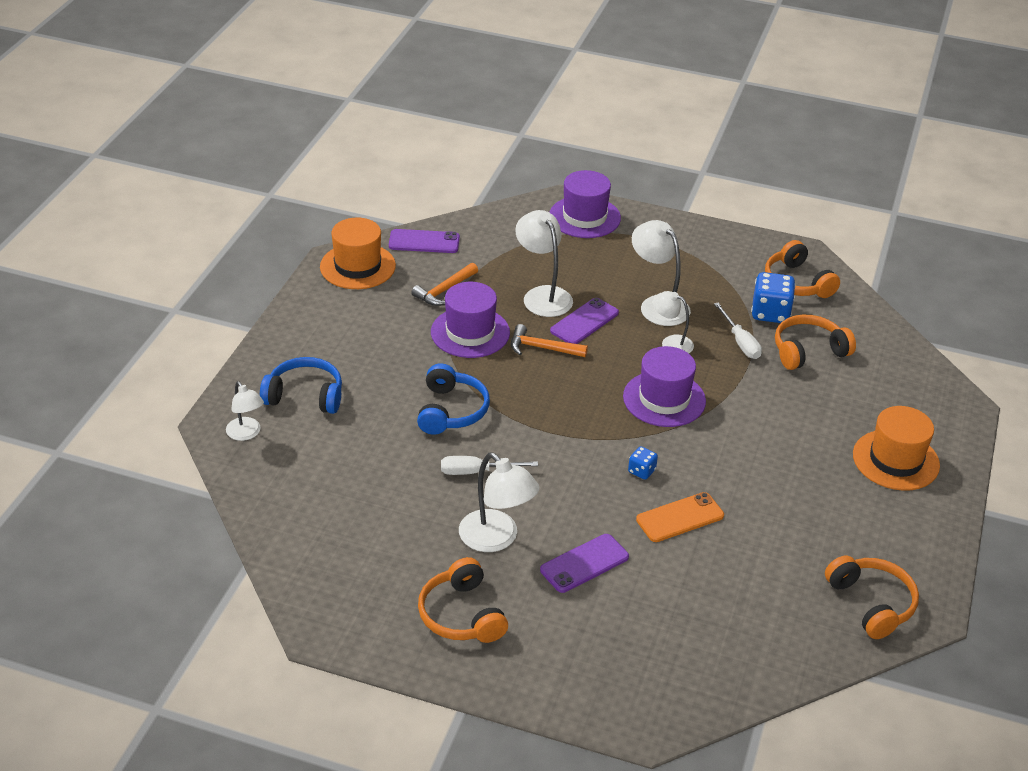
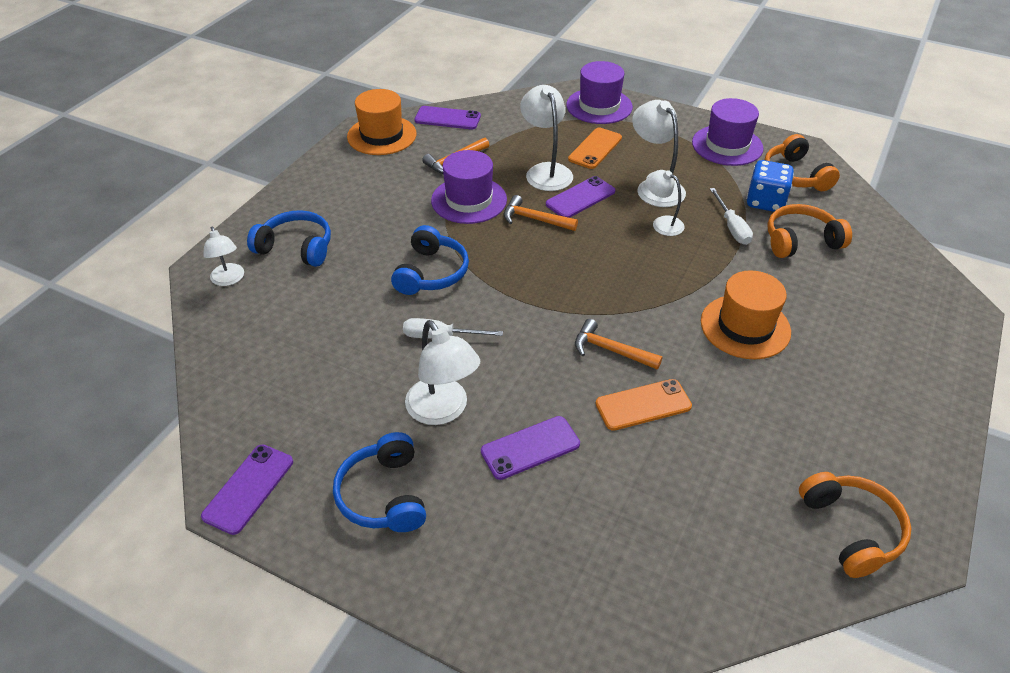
camera: 10 degrees right, 5 degrees up
orange headphones [418,557,508,643] -> blue headphones [333,432,426,532]
purple hat [623,346,706,427] -> purple hat moved to [692,98,764,166]
blue dice [628,446,658,480] -> orange hammer [575,319,663,370]
orange hat [853,406,940,491] -> orange hat moved to [701,270,791,359]
none -> purple phone [201,444,293,535]
none -> orange phone [568,128,622,169]

